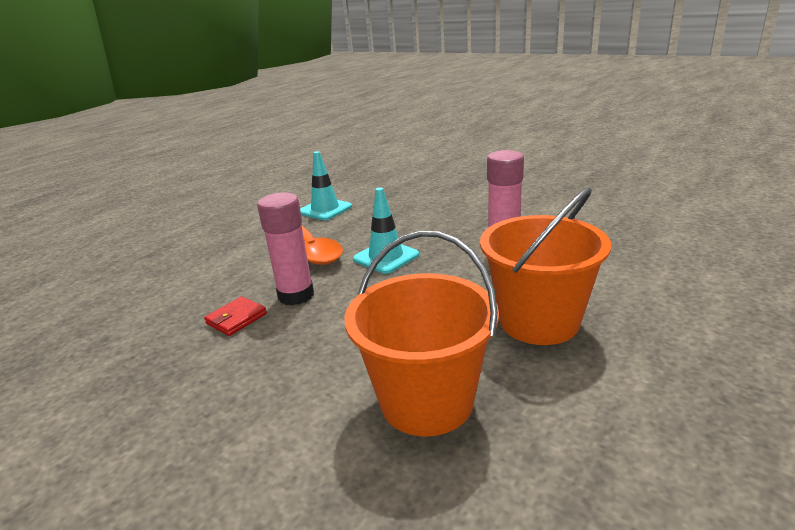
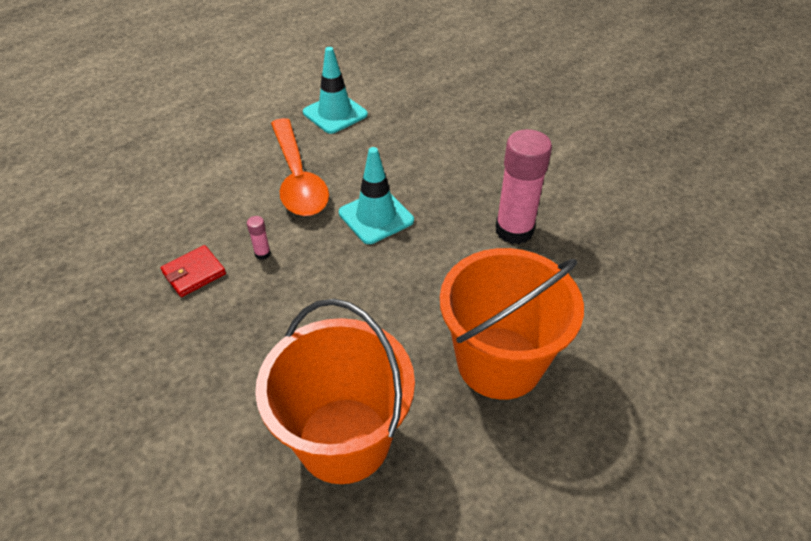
camera: 10 degrees right, 20 degrees up
pink glue stick [257,193,314,306] -> pink glue stick [247,216,271,260], size x0.40

